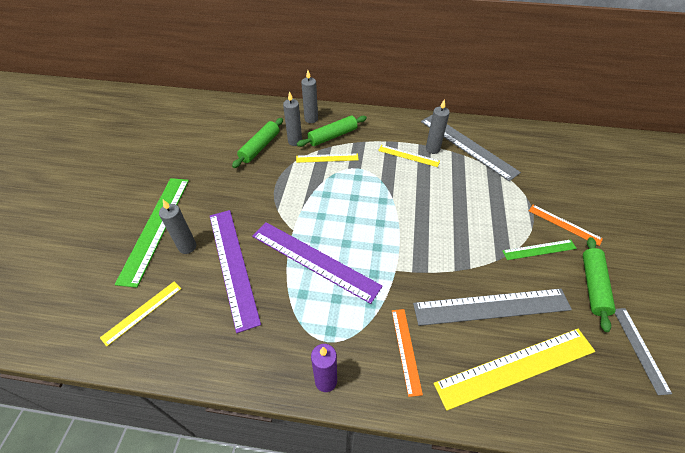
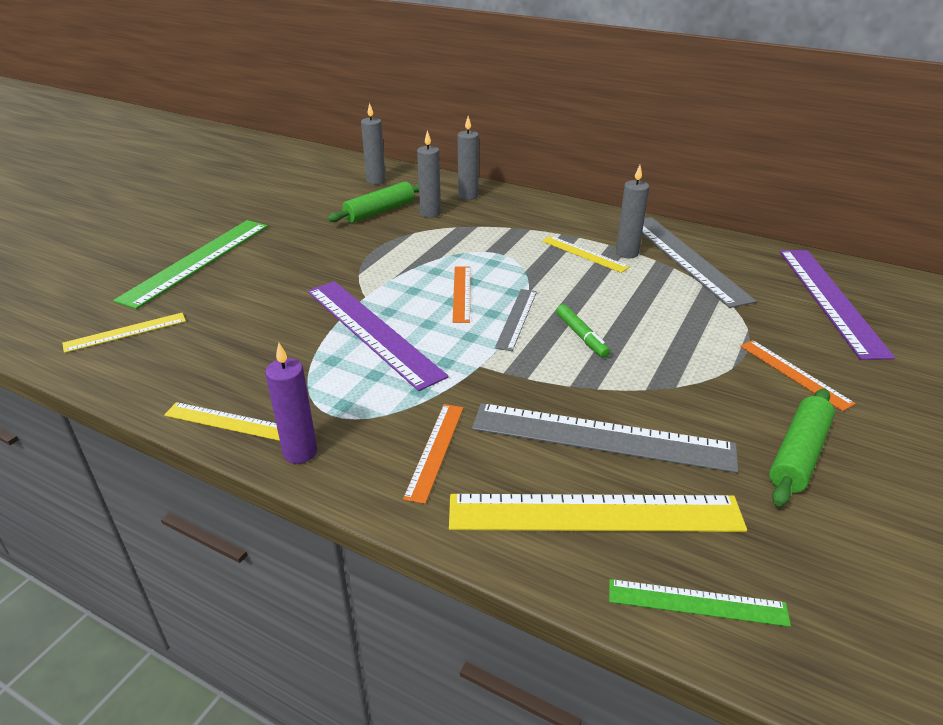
camera: 20 degrees right, 15 degrees down
grey candle [159,200,196,254] -> grey candle moved to [361,103,386,184]
purple ruler [210,210,261,333] -> purple ruler moved to [779,250,895,360]
yellow ruler [296,153,359,163] -> yellow ruler moved to [164,402,280,441]
green rolling pin [297,116,367,147] -> none
green ruler [502,239,577,260] -> green ruler moved to [609,579,791,627]
grey ruler [615,308,672,395] -> grey ruler moved to [495,289,537,351]
none -> orange ruler [453,267,470,323]
none -> green marker [556,304,610,358]

